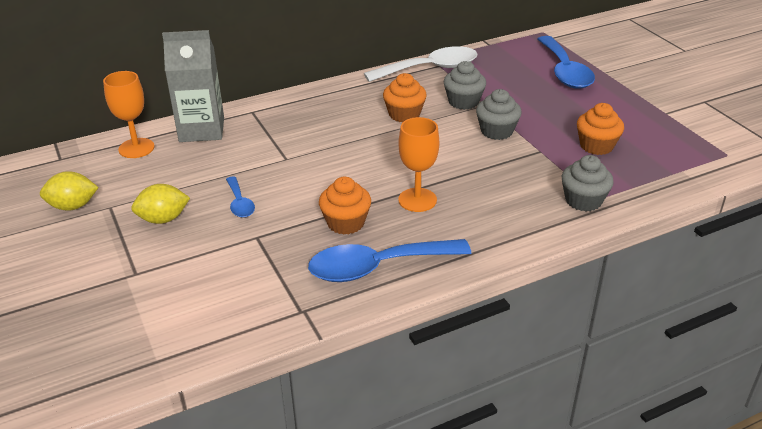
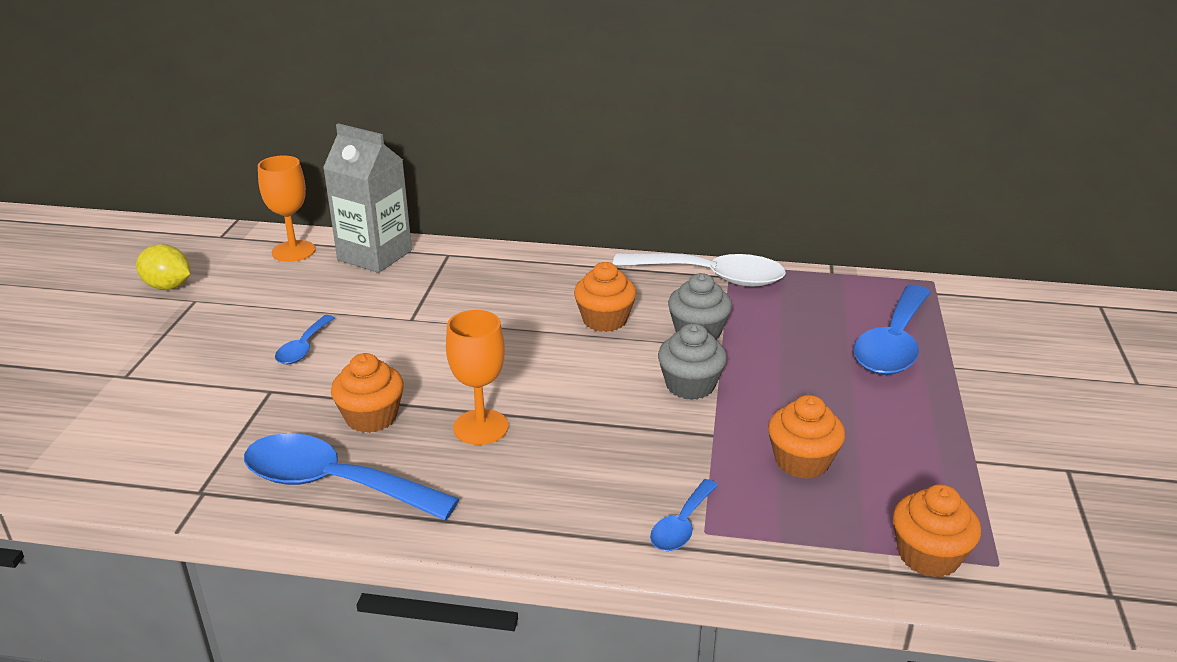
camera: 35 degrees right, 5 degrees down
yellow lemon [131,184,190,224] -> none
grey cupcake [562,155,614,212] -> blue spoon [650,479,718,551]
none -> orange cupcake [893,484,981,578]

